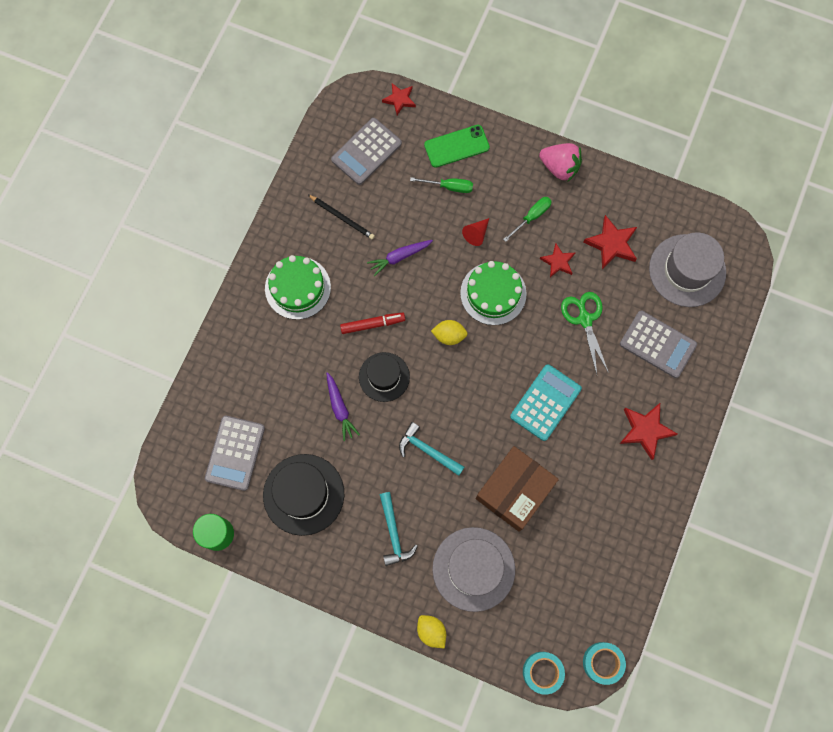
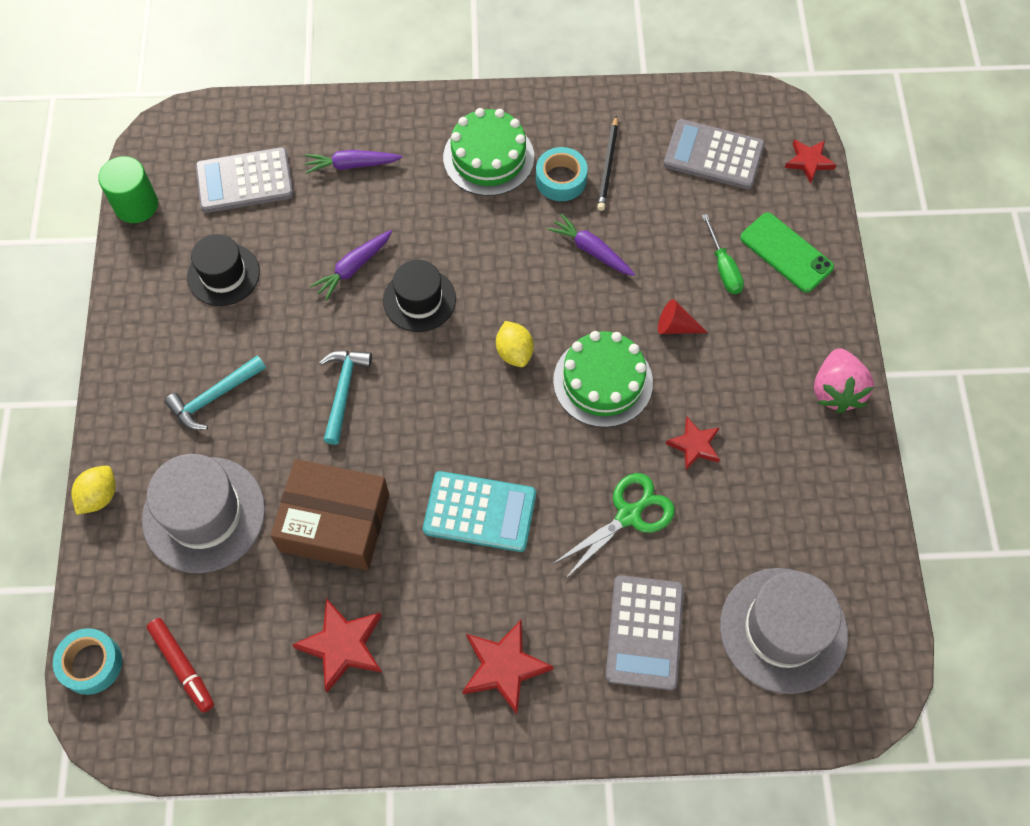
camera: 65 degrees right, 10 degrees down
black hat [263,454,344,536] -> black hat [187,234,260,306], size x0.65
red marker [340,312,405,334] -> red marker moved to [147,618,214,713]
green screwdriver [503,197,552,242] -> none
red star [583,215,637,269] -> red star moved to [292,598,382,693]
turquoise tape [583,642,626,685] -> turquoise tape moved to [536,147,588,201]
none -> purple carrot [305,150,403,174]

